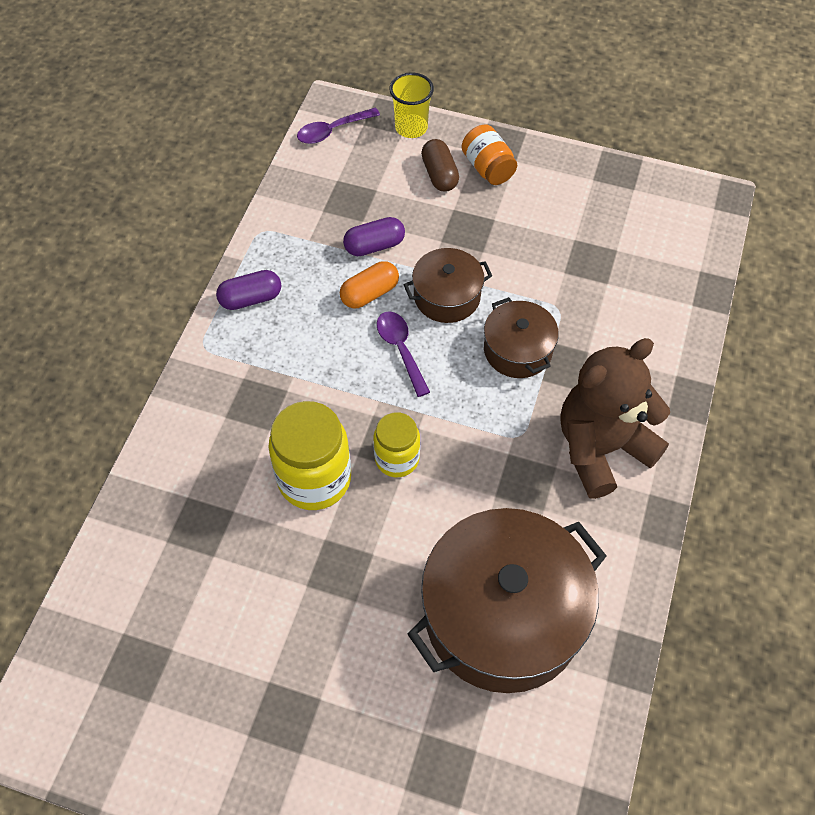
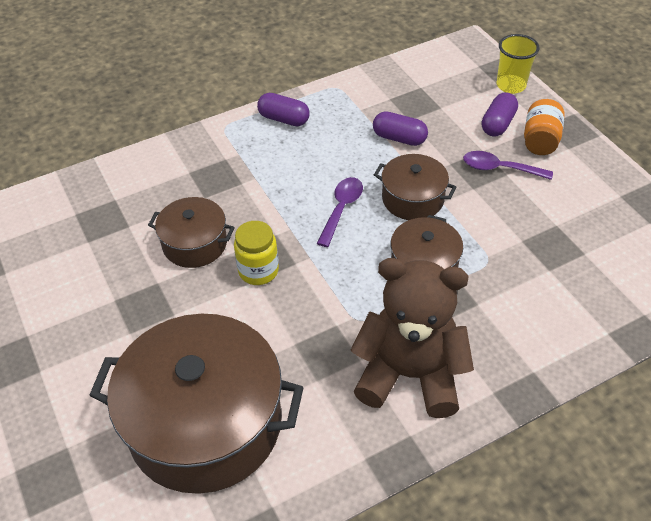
camera: 45 degrees right, 10 degrees down
yellow jar [268,401,351,510] -> brown pot [148,197,235,268]
purple spoon [297,108,380,144] -> purple spoon moved to [463,151,553,180]
orange capsule [340,261,399,308] -> none
brown capsule [421,139,459,192] -> purple capsule [482,92,518,137]

